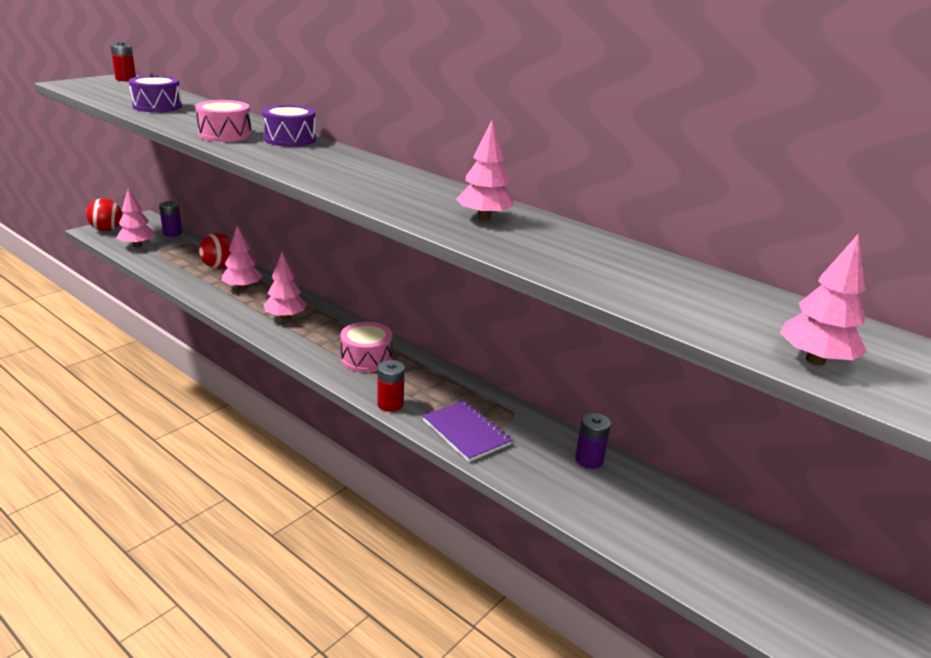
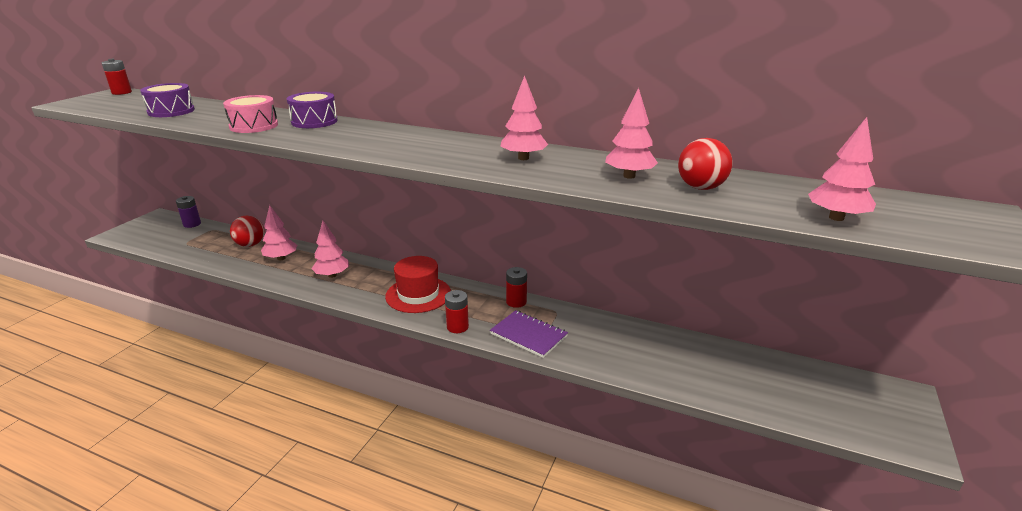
camera: 15 degrees left, 0 degrees up
red ball [86,198,122,231] -> red ball moved to [678,138,733,190]
pink tree [117,187,155,247] -> pink tree moved to [605,88,658,179]
pink drum [340,322,393,372] -> red hat [385,256,451,313]
purple battery [575,413,611,469] -> none
none -> red battery [506,267,527,308]

